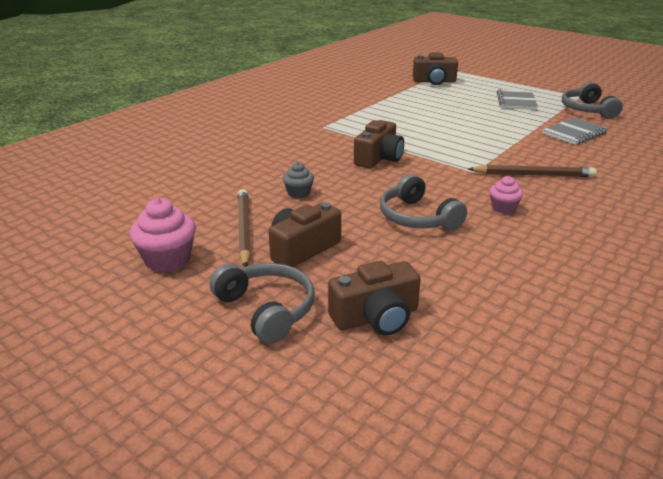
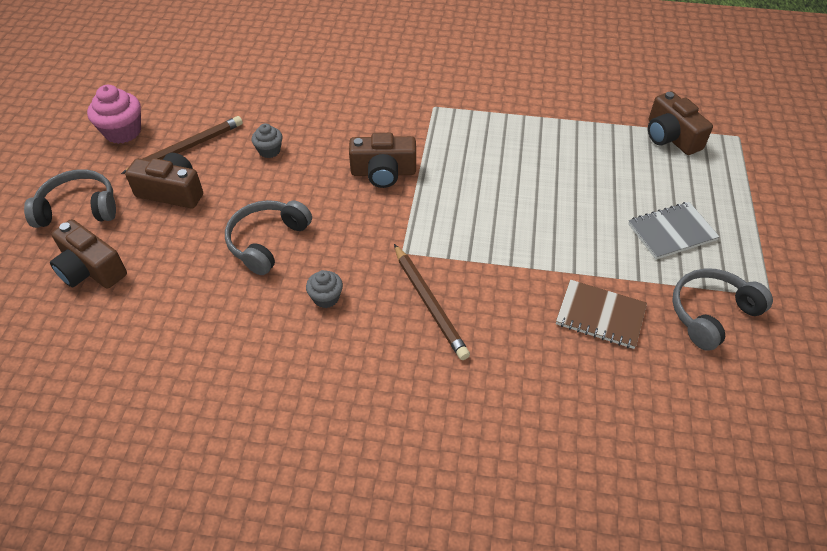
camera: 60 degrees right, 20 degrees up
grey headphones [210,263,314,344] -> grey headphones turned 120 degrees counterclockwise [24,169,116,228]
pink cupcake [490,176,523,214] -> grey cupcake [306,270,343,308]
grey notebook [542,118,608,145] -> brown notebook [556,280,647,349]

